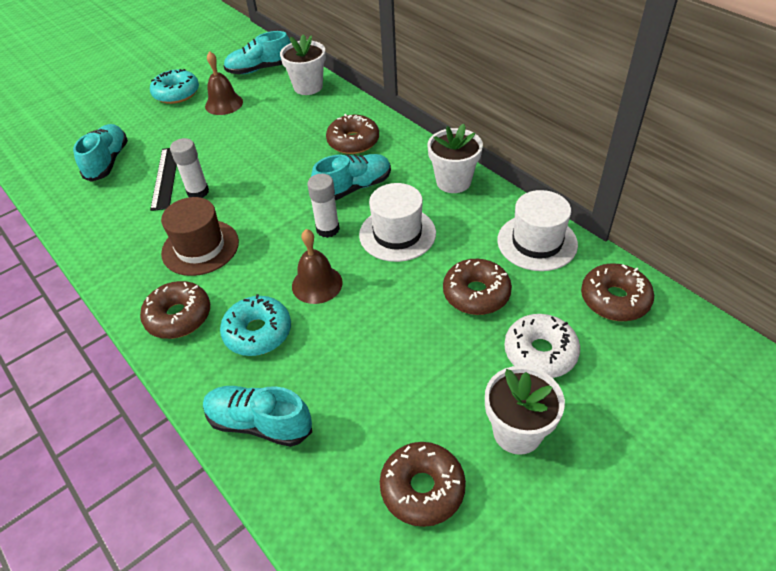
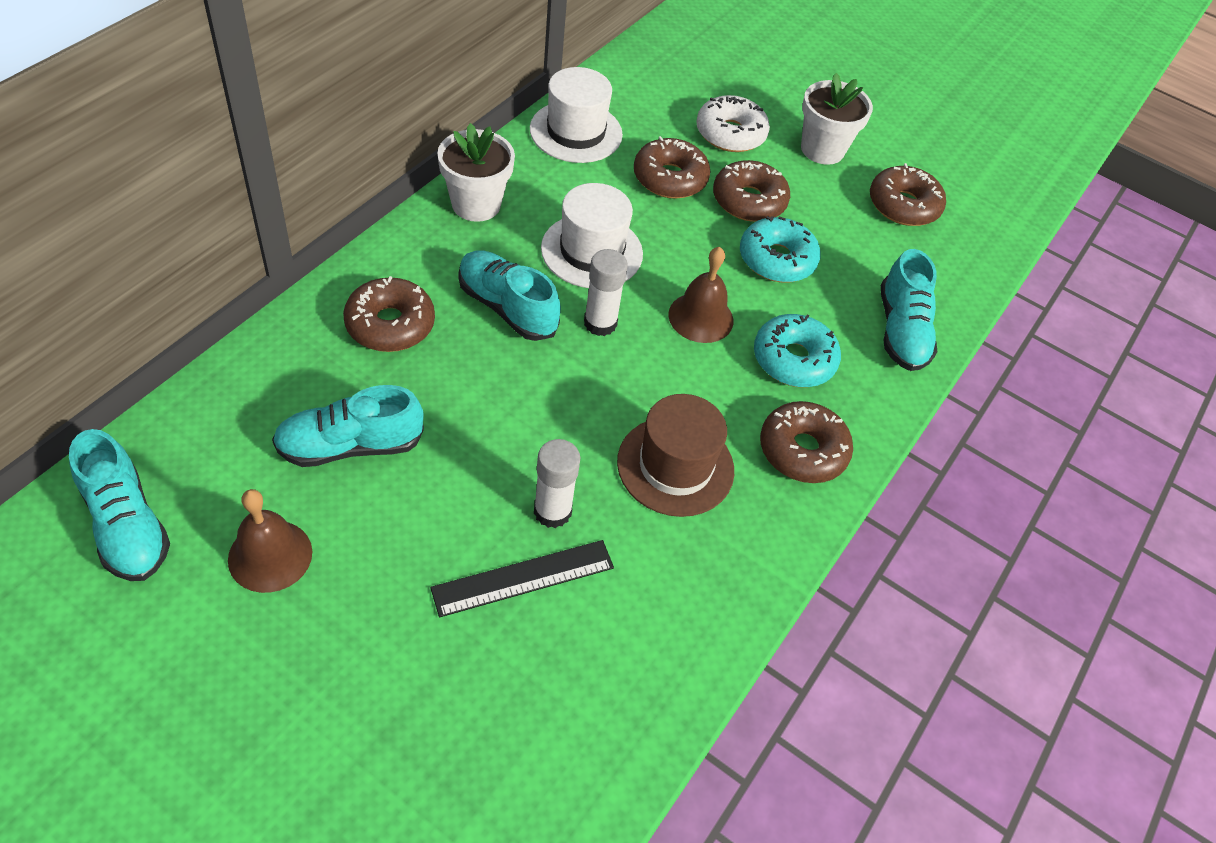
camera: 115 degrees left, 5 degrees up
turquoise shoe [73,124,128,182] -> turquoise shoe moved to [272,385,424,467]
turquoise donut [150,69,199,104] -> turquoise donut moved to [740,216,820,282]
white flower pot [280,34,326,95] -> none
brown donut [581,263,654,321] -> brown donut moved to [713,160,790,222]

